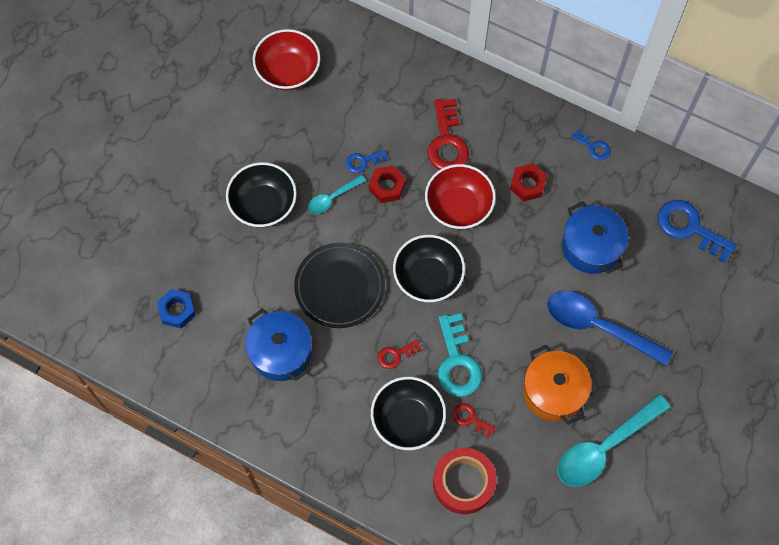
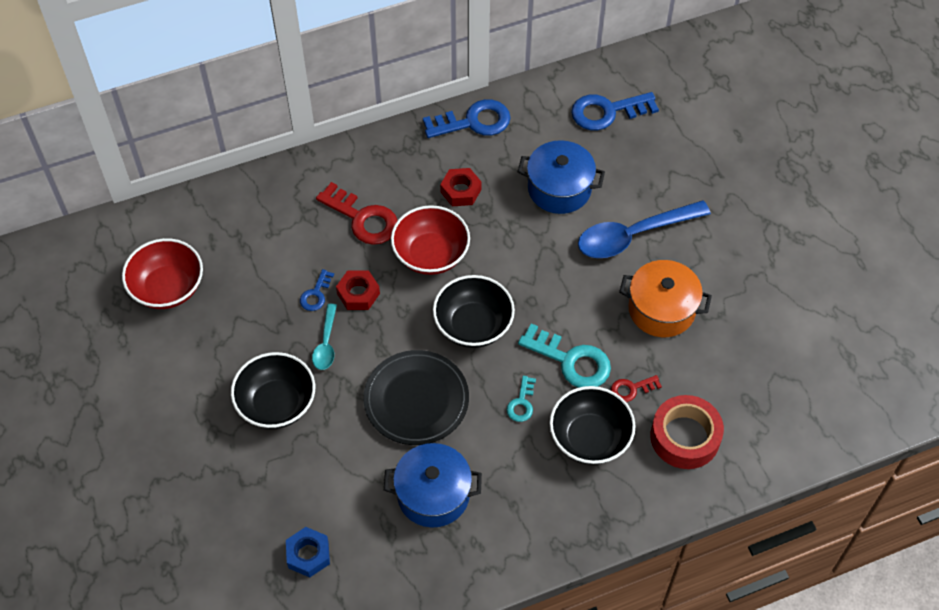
camera: 50 degrees left, 10 degrees down
red key [378,340,422,369] -> turquoise key [507,376,536,422]
turquoise spoon [557,395,670,487] -> none
blue key [571,129,611,160] -> blue key [423,99,511,138], size x1.91

